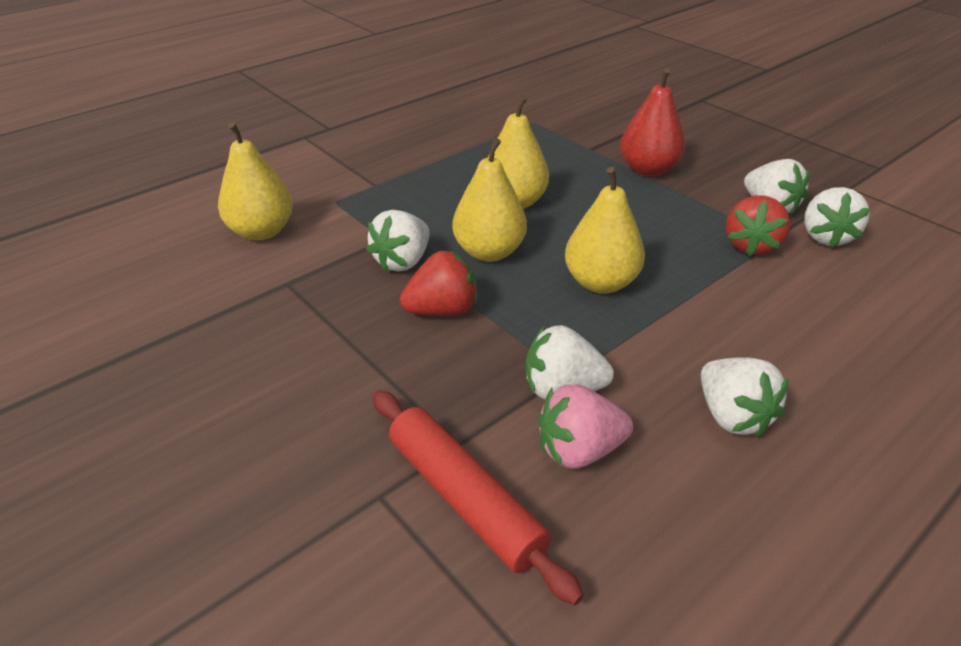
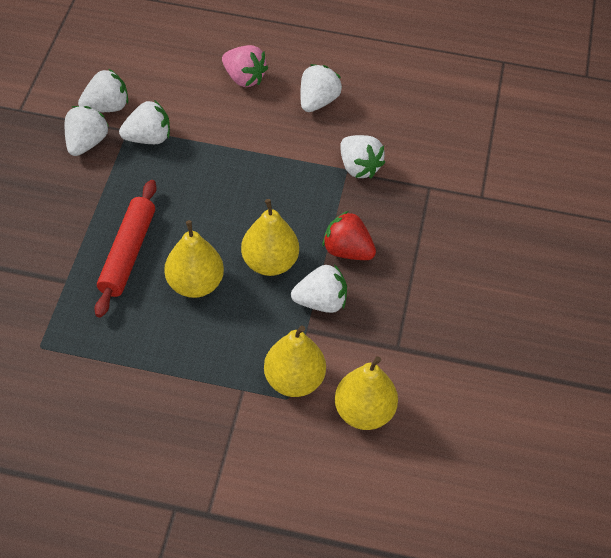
camera: 130 degrees left, 15 degrees up
red rolling pin [373,390,584,605] -> red rolling pin moved to [95,180,157,318]
pink strawberry [538,384,633,469] -> pink strawberry moved to [222,45,268,87]
yellow pear [565,167,645,294] -> yellow pear moved to [264,326,326,397]
red pear [620,68,685,176] -> none
red strawberry [726,195,790,256] -> white strawberry [119,100,170,144]

